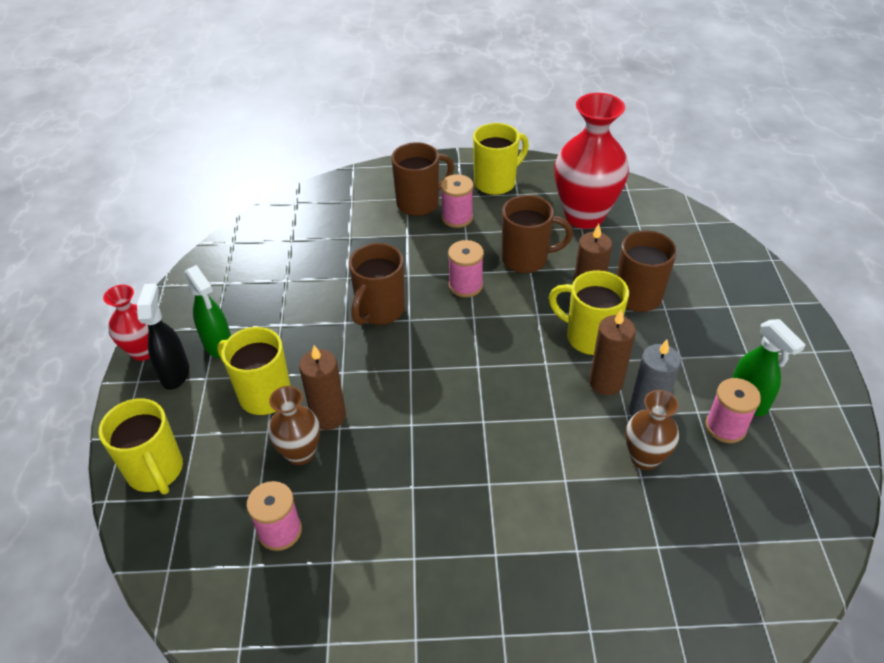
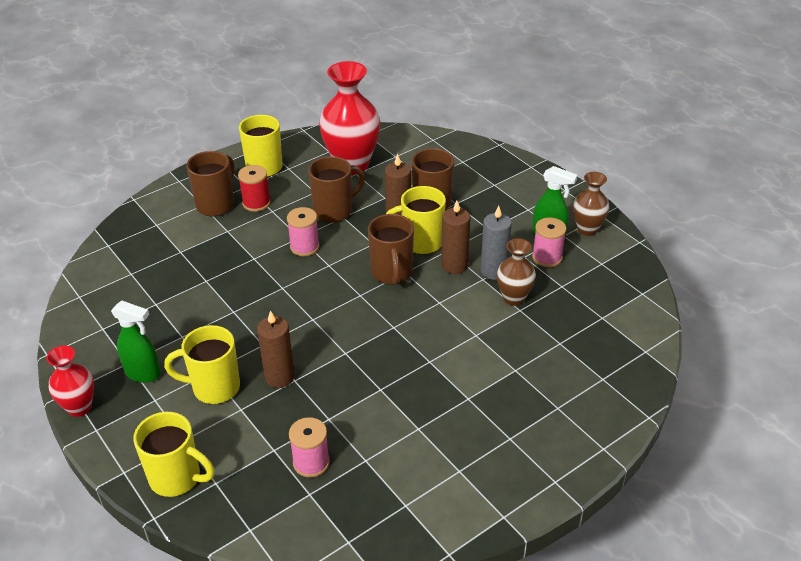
camera: 35 degrees left, 5 degrees down
black spray bottle [137,284,189,390] -> none
brown vase [268,386,320,465] -> brown vase moved to [573,172,609,236]
brown mug [349,243,405,325] -> brown mug moved to [368,214,414,285]
pink spool [441,174,474,228] -> red spool [238,165,271,212]

